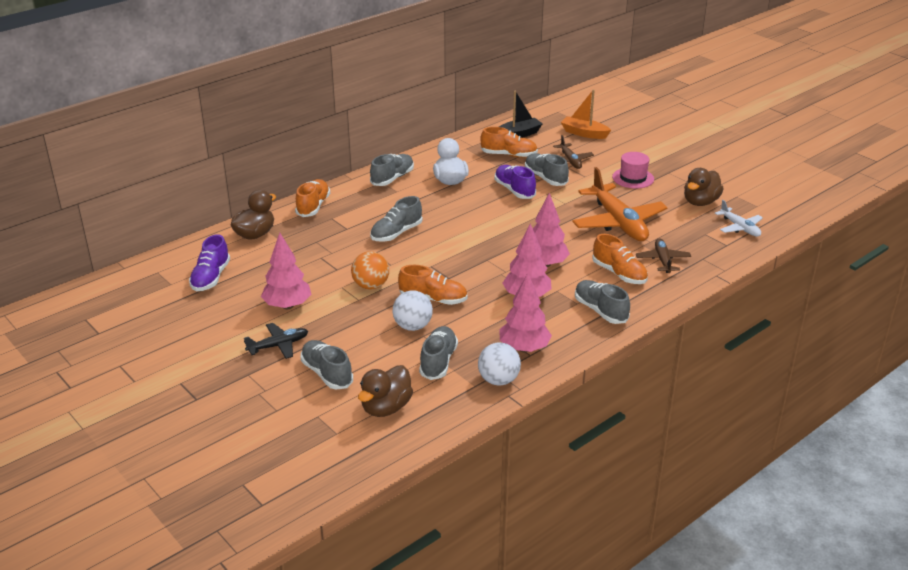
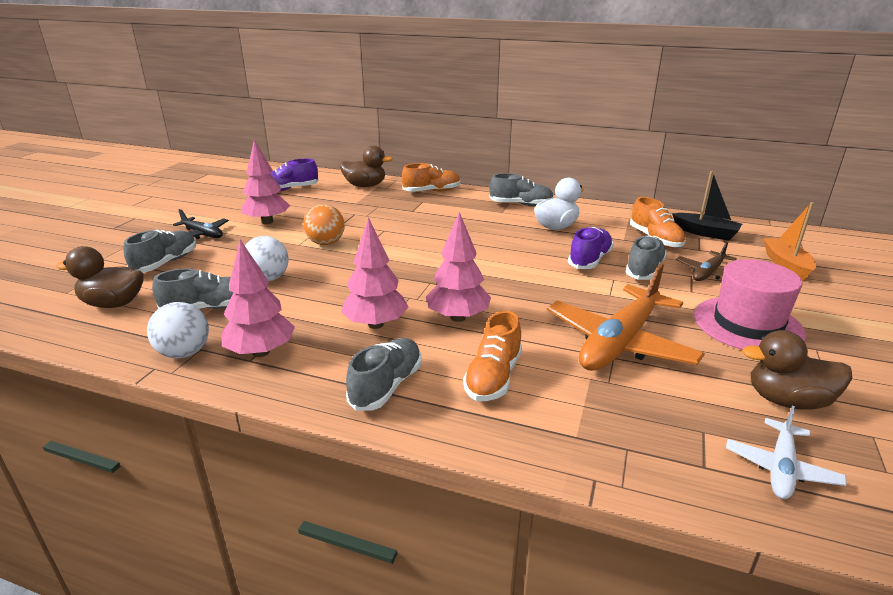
camera: 60 degrees right, 5 degrees down
grey shoe [370,196,422,242] -> none
orange shoe [398,265,468,305] -> none
pink hat [612,152,654,188] -> pink hat [694,259,806,350], size x1.56
brown plane [636,238,691,273] -> none

